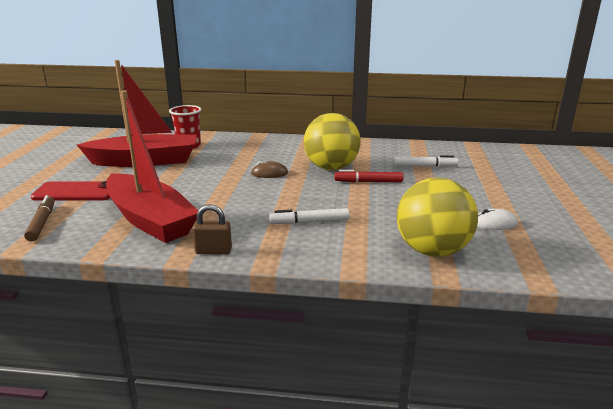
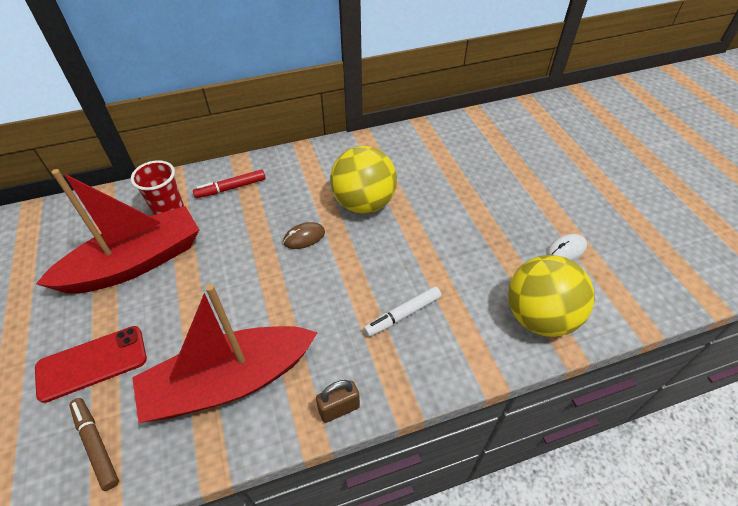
camera: 25 degrees left, 25 degrees up
red boat [106,90,198,243] -> red boat turned 135 degrees clockwise [132,284,318,423]
red marker [335,170,403,183] -> red marker moved to [193,169,265,198]
white marker [393,155,458,167] -> none

